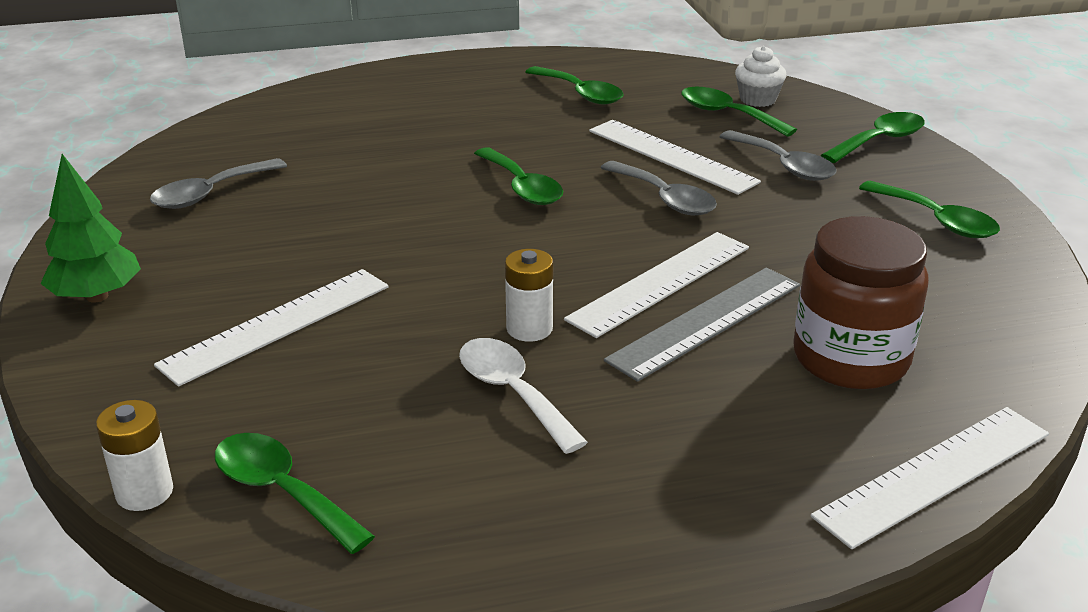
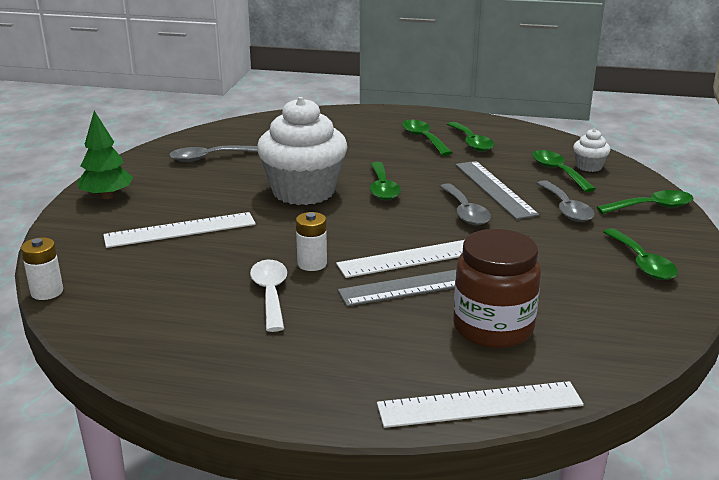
camera: 25 degrees right, 5 degrees down
green spoon [215,433,375,554] -> green spoon moved to [402,120,452,156]
white ruler [589,120,761,195] -> grey ruler [455,161,539,220]
none -> white cupcake [257,97,347,205]

